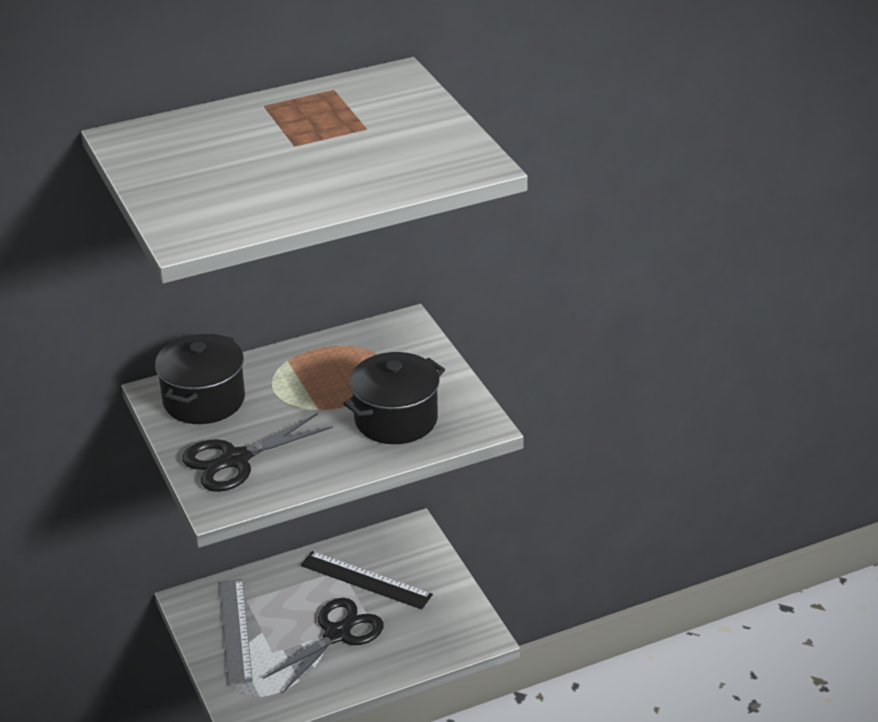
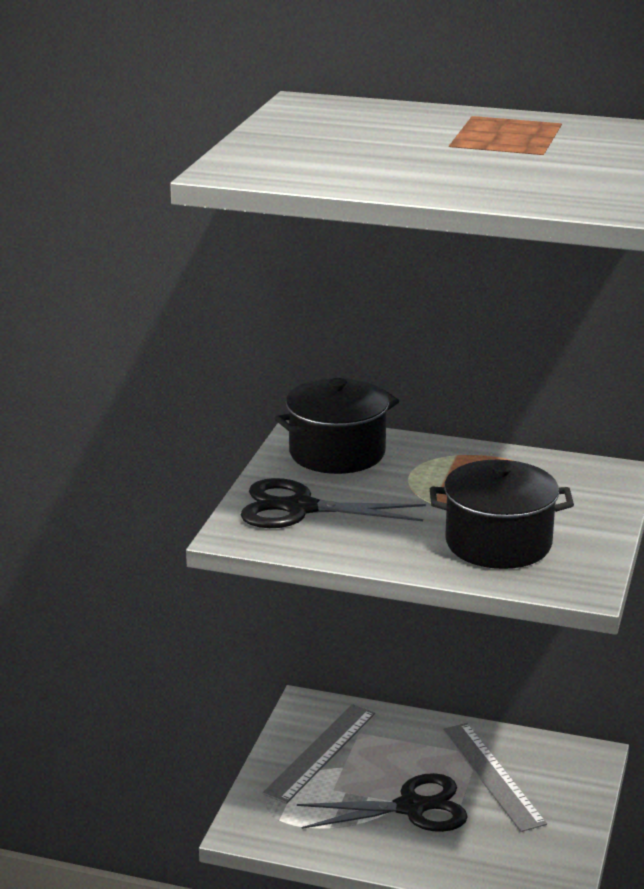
camera: 40 degrees right, 10 degrees down
black ruler [301,551,433,609] -> grey ruler [443,723,547,832]

